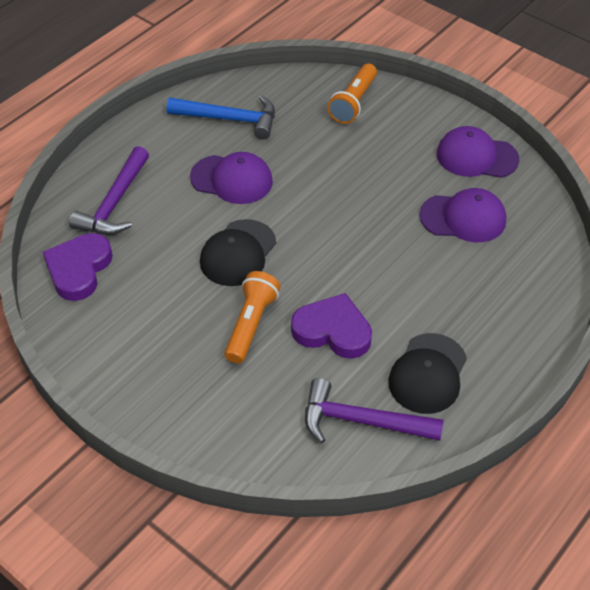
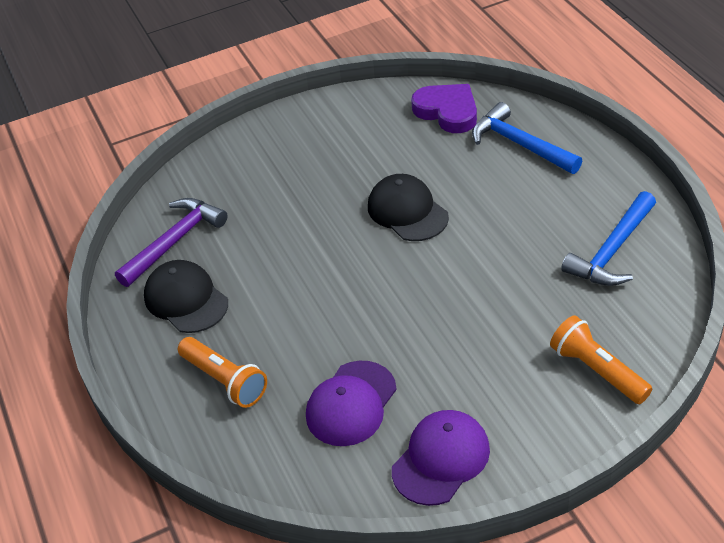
camera: 120 degrees right, 5 degrees down
purple hammer [69,146,149,235] -> blue hammer [472,102,582,174]
purple cap [190,152,273,204] -> none
orange flashlight [225,271,280,363] -> orange flashlight moved to [178,337,267,408]
purple heart [291,293,372,359] -> none

